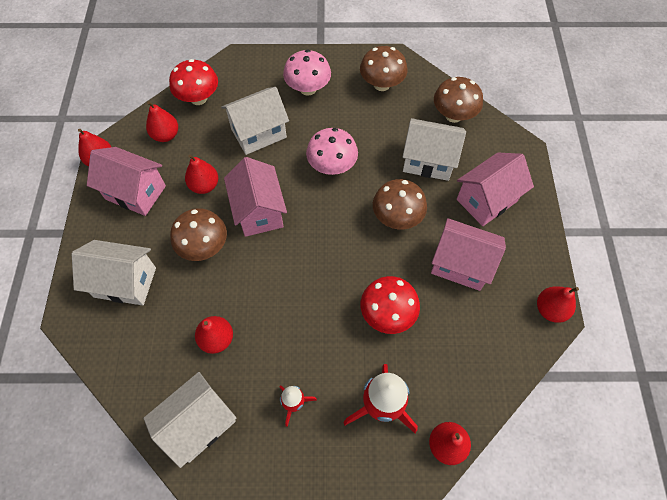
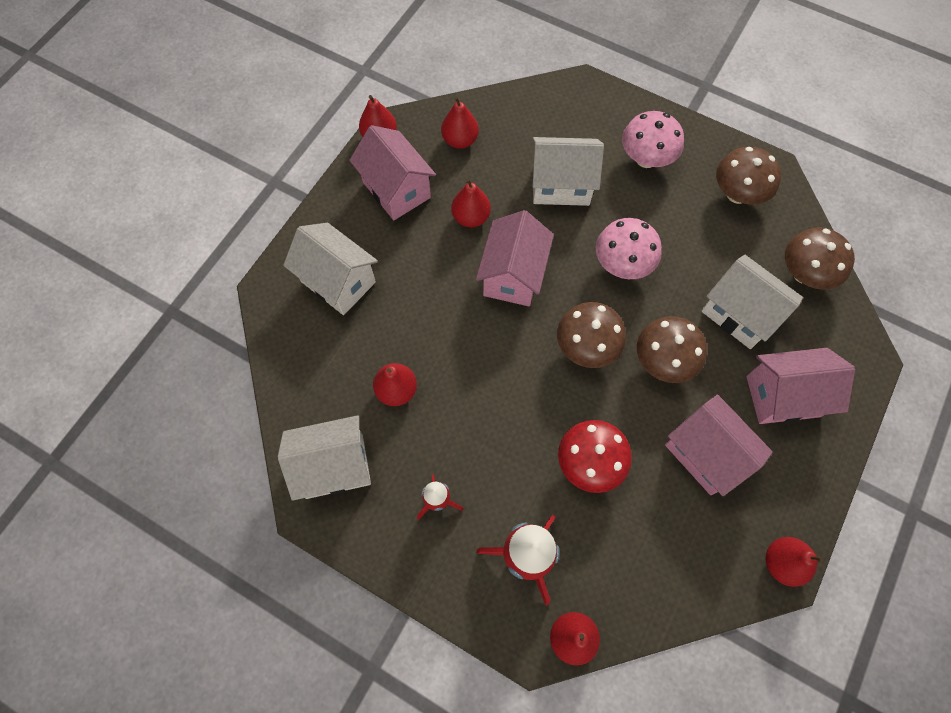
camera: 30 degrees right, 5 degrees up
red mushroom [169,59,218,105] -> none
brown mushroom [170,208,227,261] -> brown mushroom moved to [557,302,626,368]

